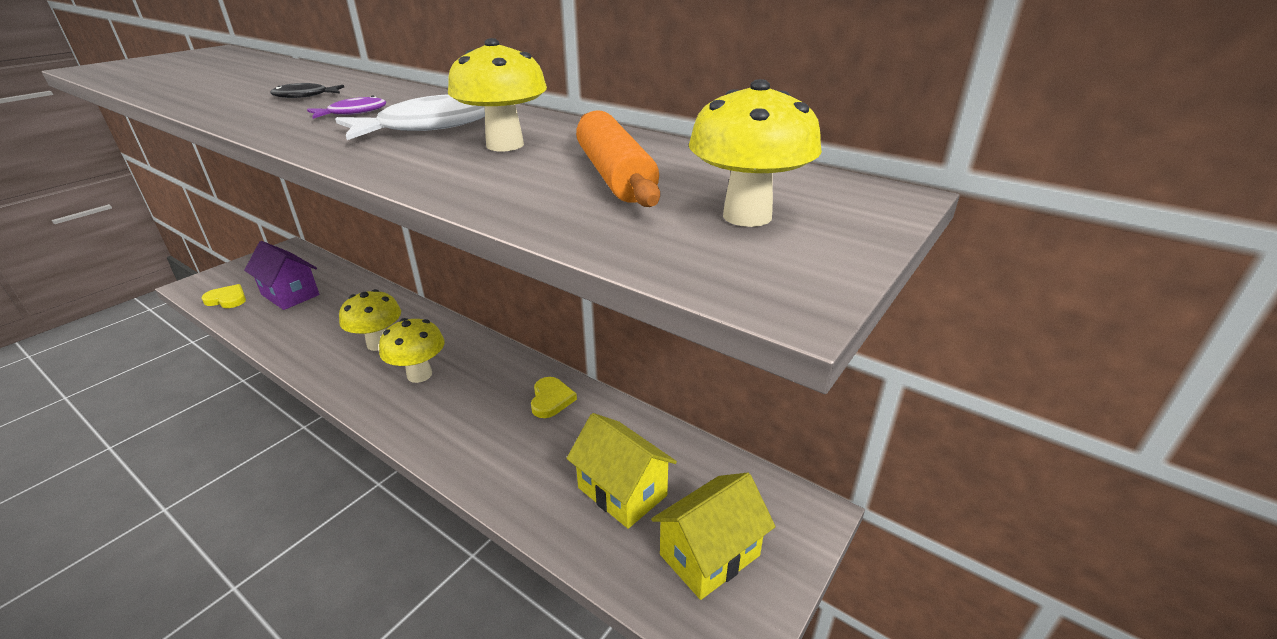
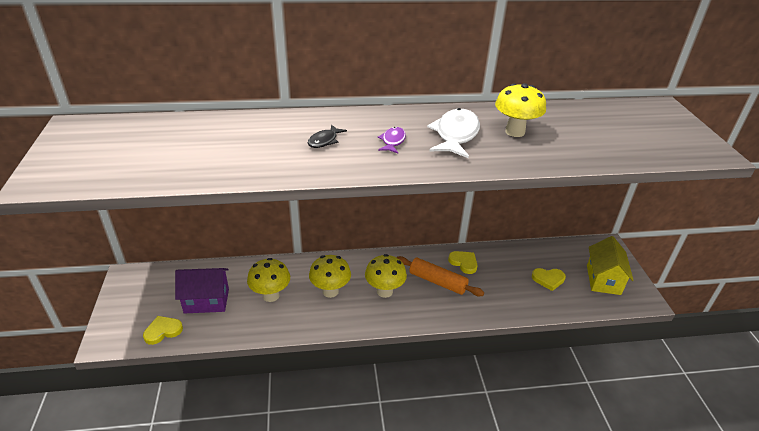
camera: 45 degrees left, 5 degrees up
yellow house [566,413,677,529] -> yellow heart [532,268,566,291]
orange rolling pin [576,110,660,207] -> orange rolling pin moved to [396,256,484,296]
yellow mushroom [689,79,822,227] -> yellow mushroom moved to [247,258,290,302]

